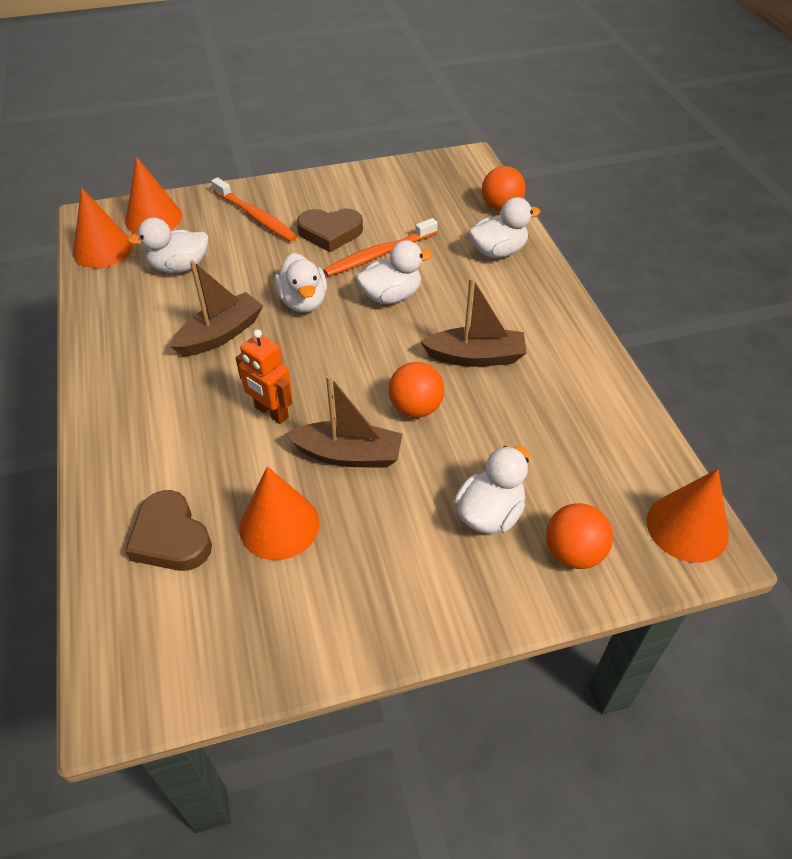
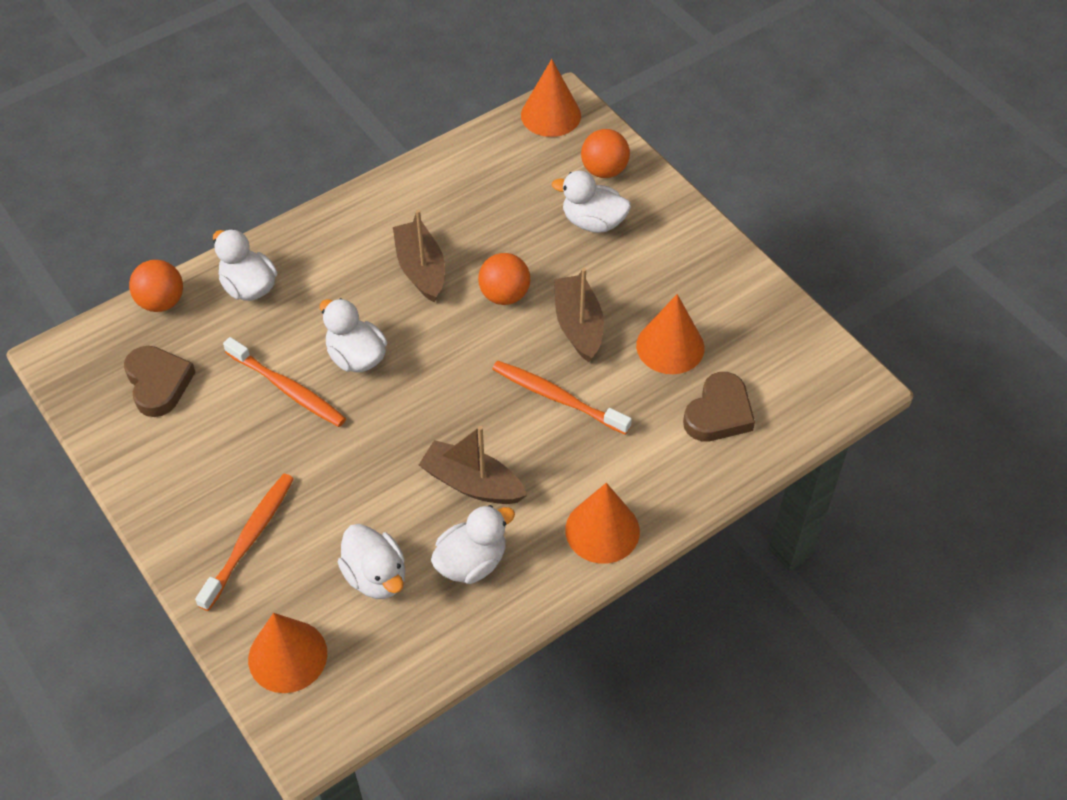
camera: 110 degrees left, 5 degrees up
orange cone [73,187,133,268] -> orange cone moved to [565,483,640,564]
orange robot [236,329,292,424] -> orange toothbrush [492,361,632,435]
white duck [274,253,327,313] -> white duck moved to [431,505,515,584]
brown heart [297,208,363,252] -> brown heart moved to [124,346,195,417]

